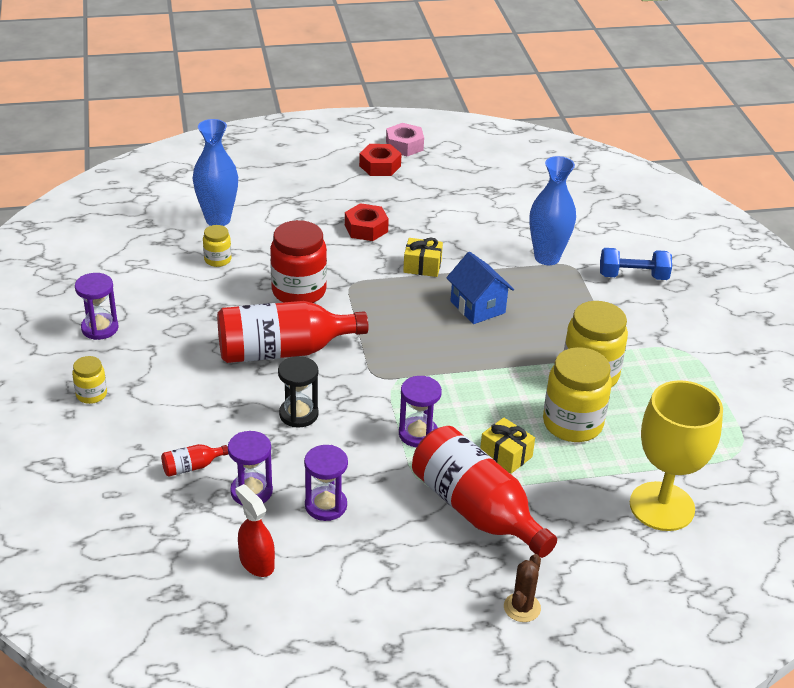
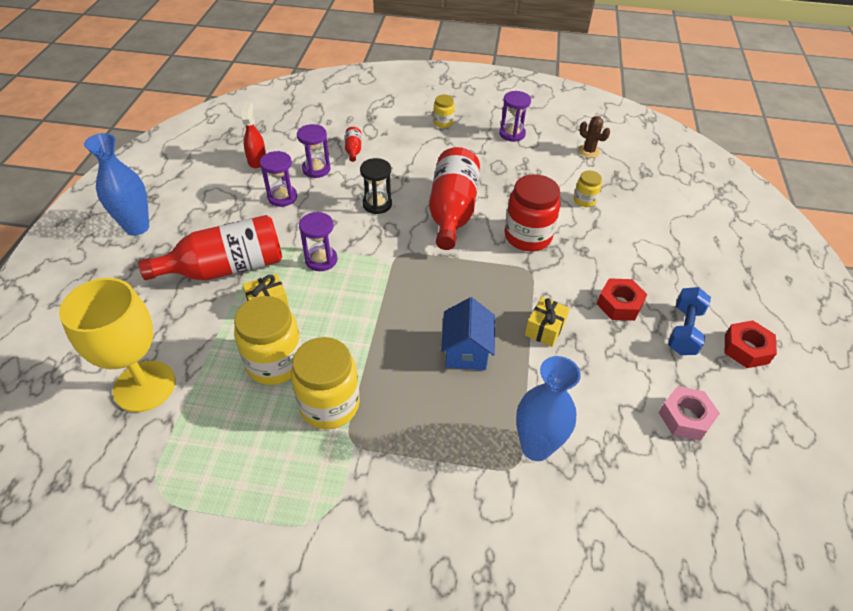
camera: 110 degrees right, 10 degrees up
blue vase [193,119,238,226] -> blue vase moved to [84,133,149,236]
red spray bottle [235,484,275,577] -> red spray bottle turned 75 degrees counterclockwise [242,102,266,168]
pink nut [386,123,424,156] -> pink nut moved to [659,386,720,441]
blue house [446,252,514,324] -> blue house turned 75 degrees counterclockwise [441,297,495,370]
brown cactus [504,554,541,622] -> brown cactus moved to [578,116,610,158]
blue dumbbell [600,248,672,280] -> blue dumbbell moved to [668,287,711,355]

